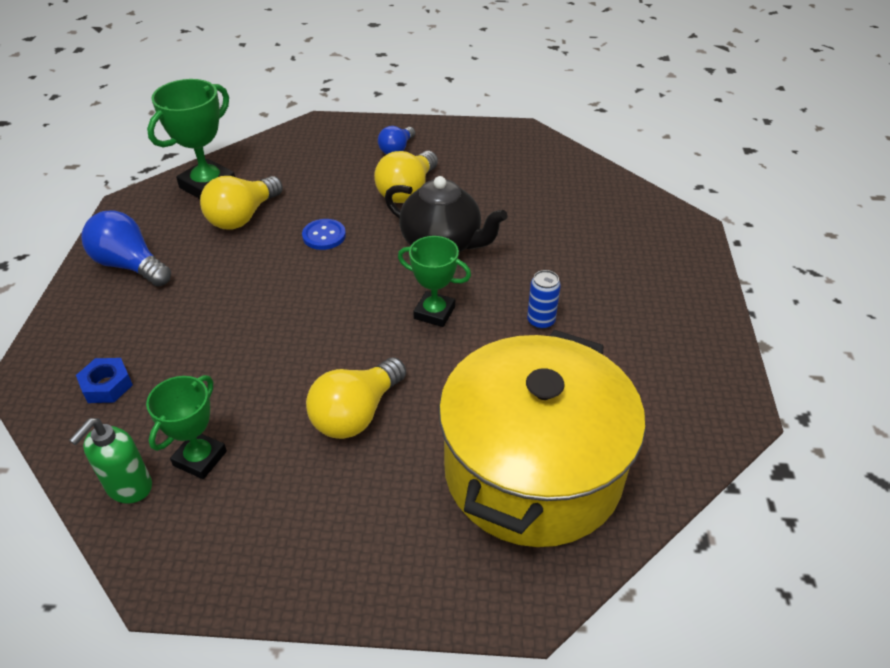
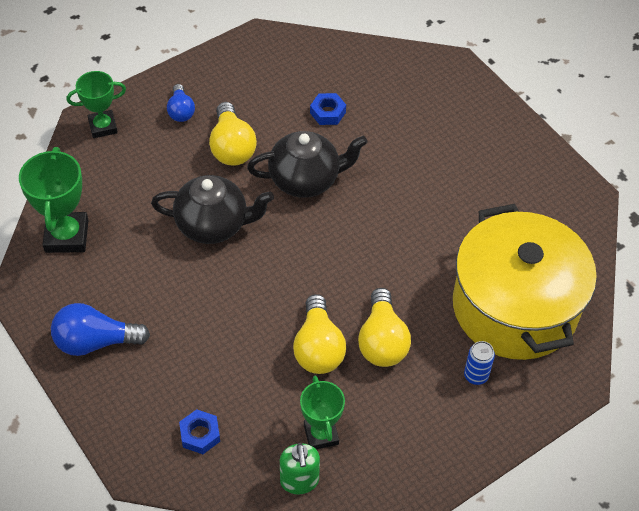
camera: 40 degrees left, 10 degrees up
yellow light bulb [200,176,283,230] -> yellow light bulb moved to [293,294,346,374]
blue button [302,219,346,250] -> black teapot [151,175,274,244]
green trophy [398,236,471,327] -> green trophy moved to [67,71,126,138]
blue can [527,270,561,329] -> blue can moved to [464,341,495,385]
none -> blue nut [310,93,346,125]

